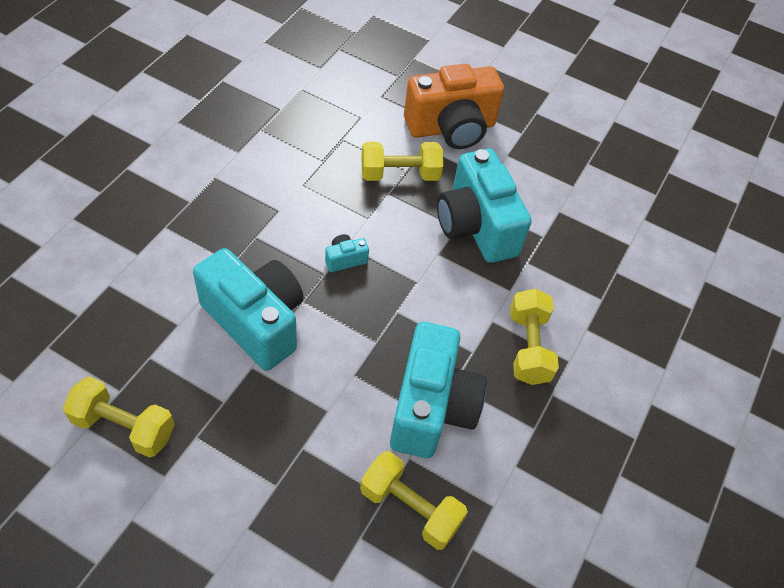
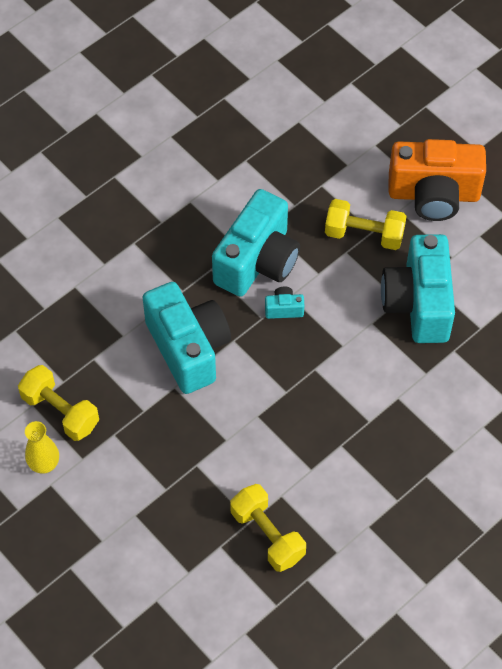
camera: 25 degrees right, 5 degrees up
turquoise camera [390,322,486,458] -> turquoise camera moved to [212,189,300,297]
yellow dumbbell [510,289,559,385] -> none
none -> yellow vase [25,421,59,474]

